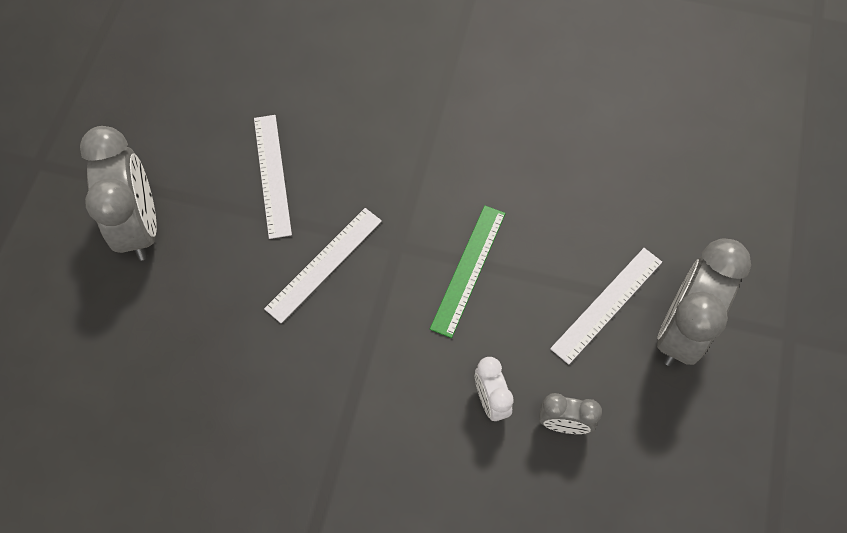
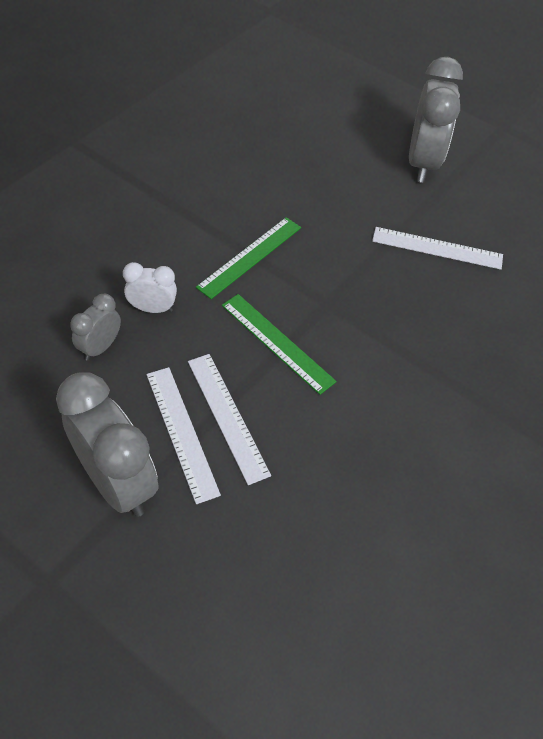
camera: 110 degrees right, 10 degrees down
grey clock [80,126,157,260] -> grey clock turned 90 degrees counterclockwise [409,57,463,183]
white ruler [264,208,382,323] -> white ruler moved to [188,354,271,485]
none -> green ruler [196,217,301,299]

